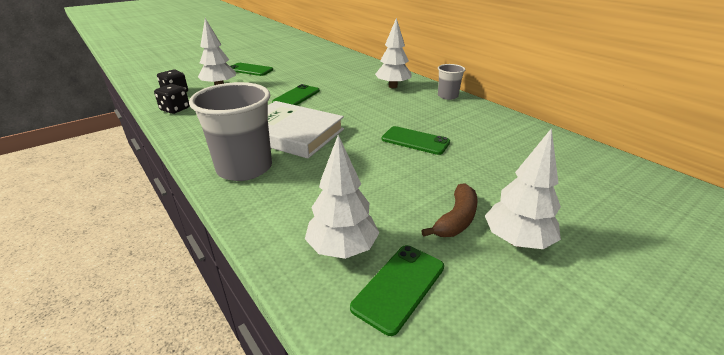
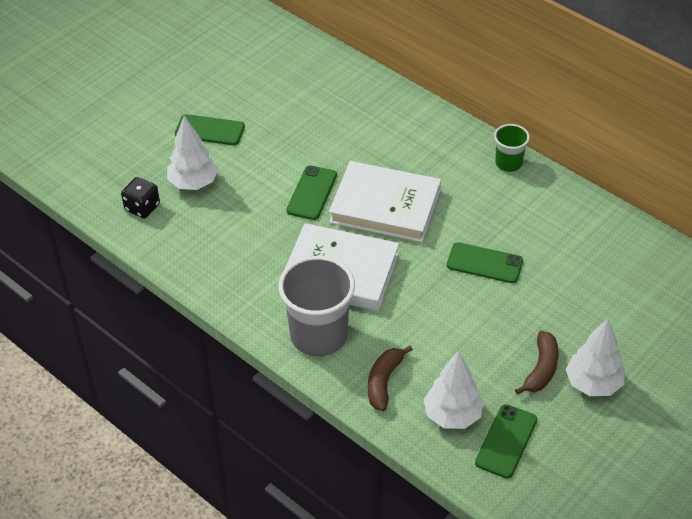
camera: 10 degrees left, 15 degrees up
black dice [154,84,190,114] -> none
white tree [375,18,412,88] -> none
grey cup [438,64,465,100] -> green cup [494,124,530,172]
none -> white book [329,161,441,242]
none -> brown banana [368,345,413,411]

